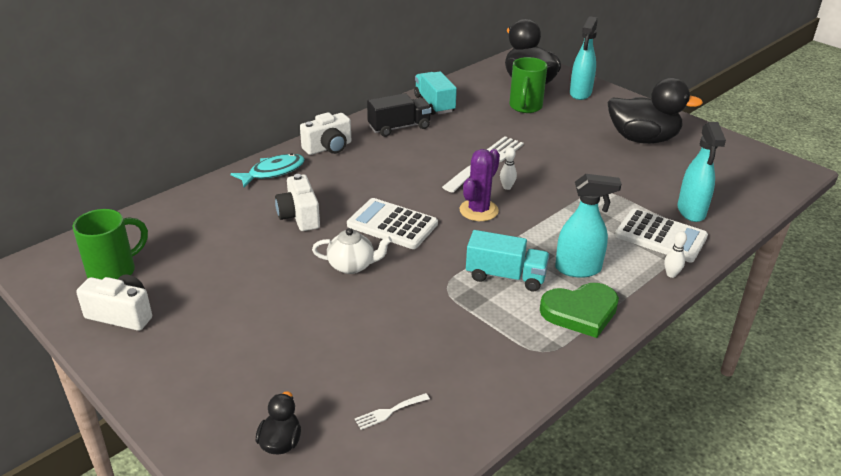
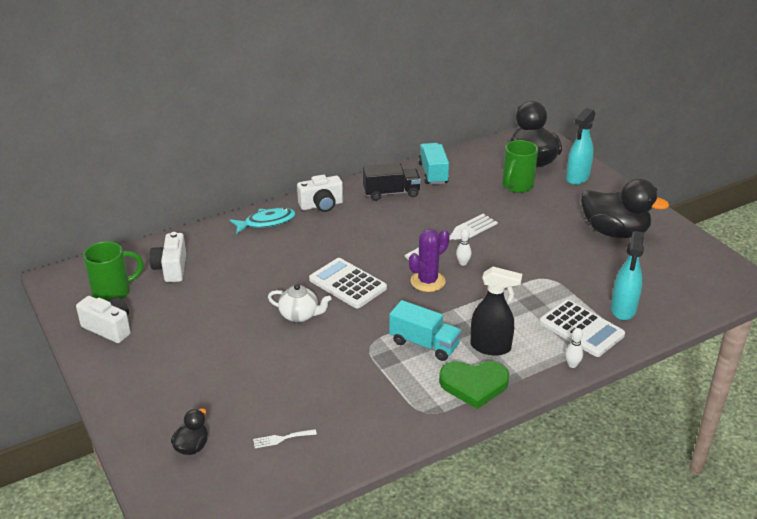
camera: 15 degrees right, 0 degrees up
white camera [275,174,320,231] -> white camera moved to [150,232,186,282]
turquoise spray bottle [555,174,622,278] -> black spray bottle [470,267,522,356]

